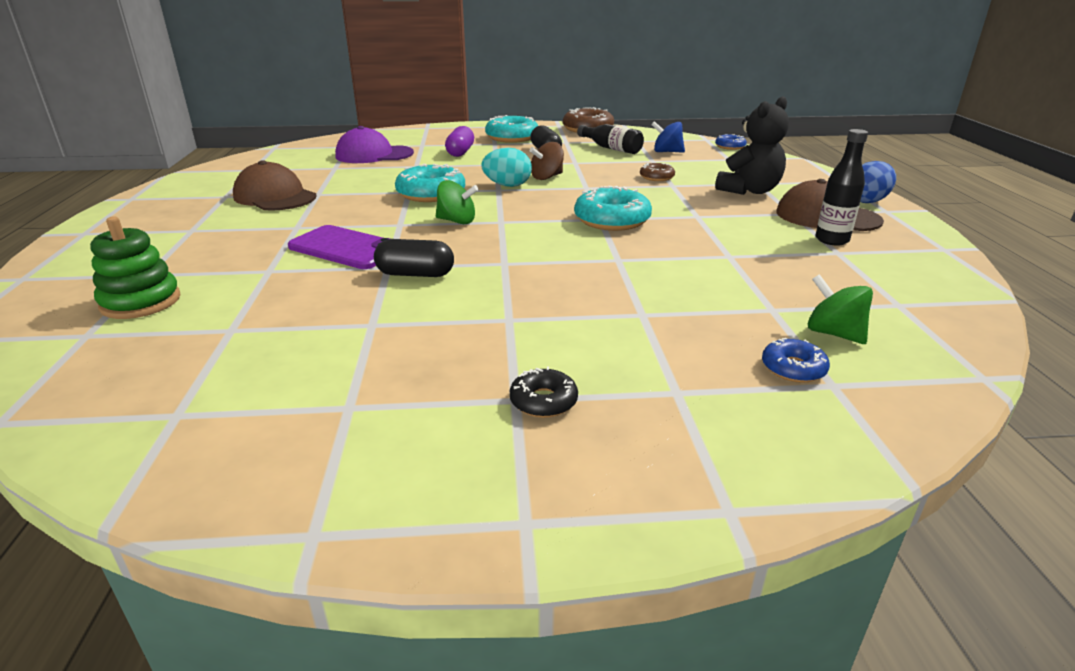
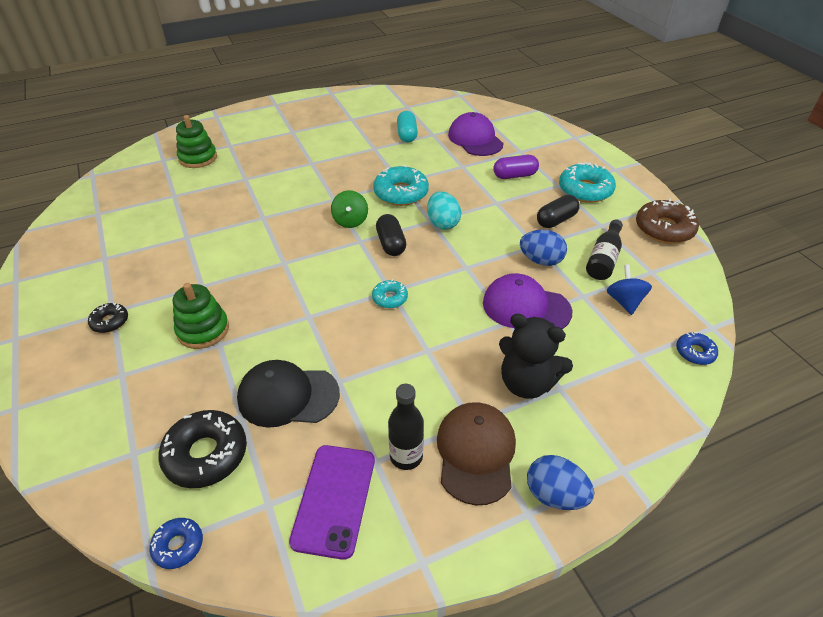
camera: 70 degrees right, 15 degrees up
brown cap [233,160,317,211] -> none
purple phone [288,225,390,269] -> purple phone moved to [289,445,375,560]
black capsule [374,239,454,277] -> black capsule moved to [376,214,406,256]
brown spinning top [530,142,564,180] -> none
turquoise donut [574,186,652,231] -> turquoise donut [372,279,408,308], size x0.54
brown donut [640,163,675,181] -> purple cap [483,273,572,329]
blue donut [762,338,830,383] -> blue donut moved to [149,518,203,569]
green spinning top [808,274,873,344] -> black donut [158,410,247,488]
none -> green stacking toy [173,283,229,349]
none -> black cap [237,360,340,428]
none -> turquoise capsule [397,111,418,143]
none -> blue egg [520,230,567,266]

